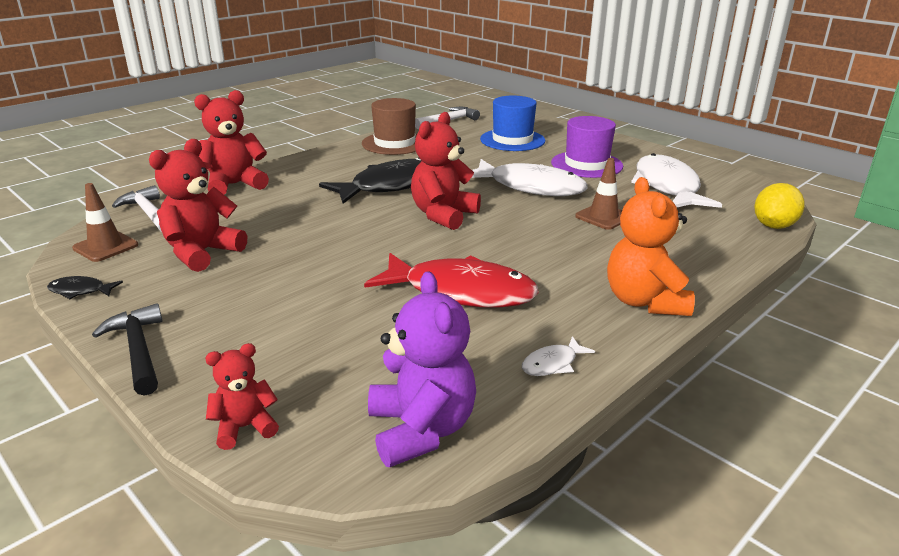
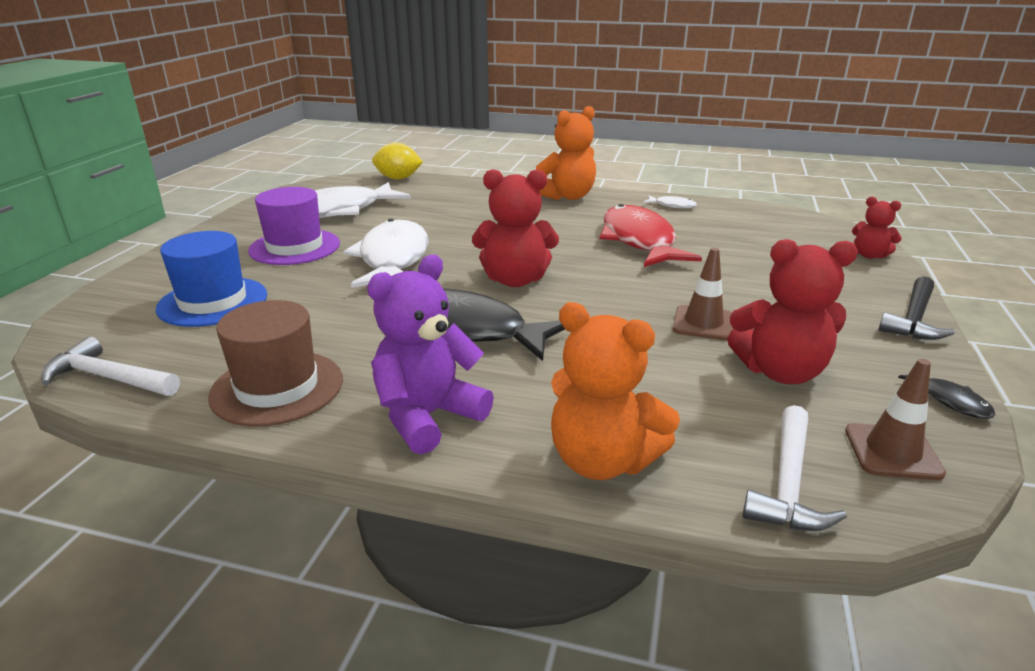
camera: 120 degrees left, 0 degrees up
red teddy bear [194,90,269,195] -> orange teddy bear [551,302,680,480]
purple teddy bear [368,271,476,467] -> purple teddy bear moved to [367,255,494,454]
brown traffic cone [575,158,622,230] -> brown traffic cone moved to [673,247,733,340]

